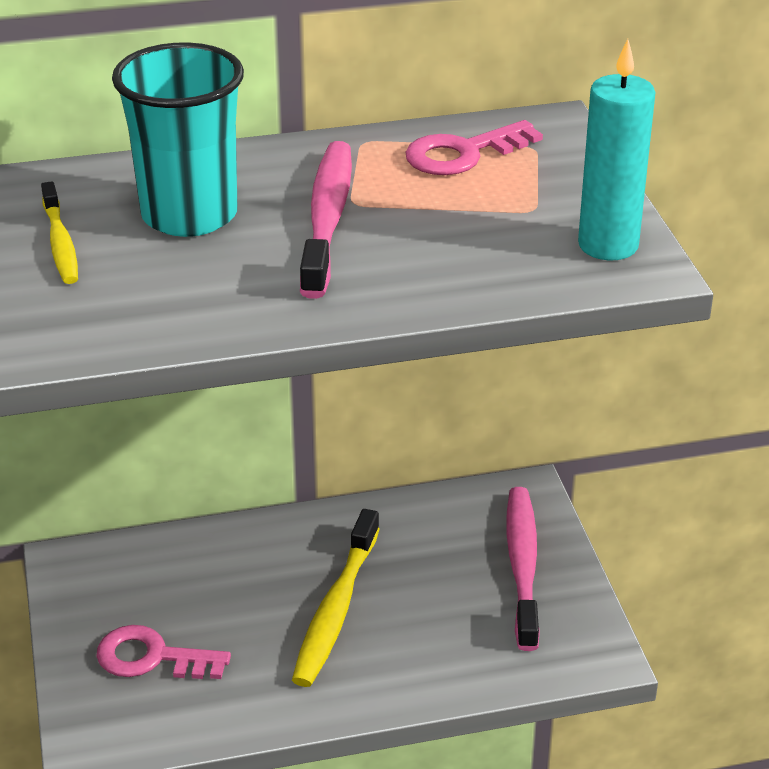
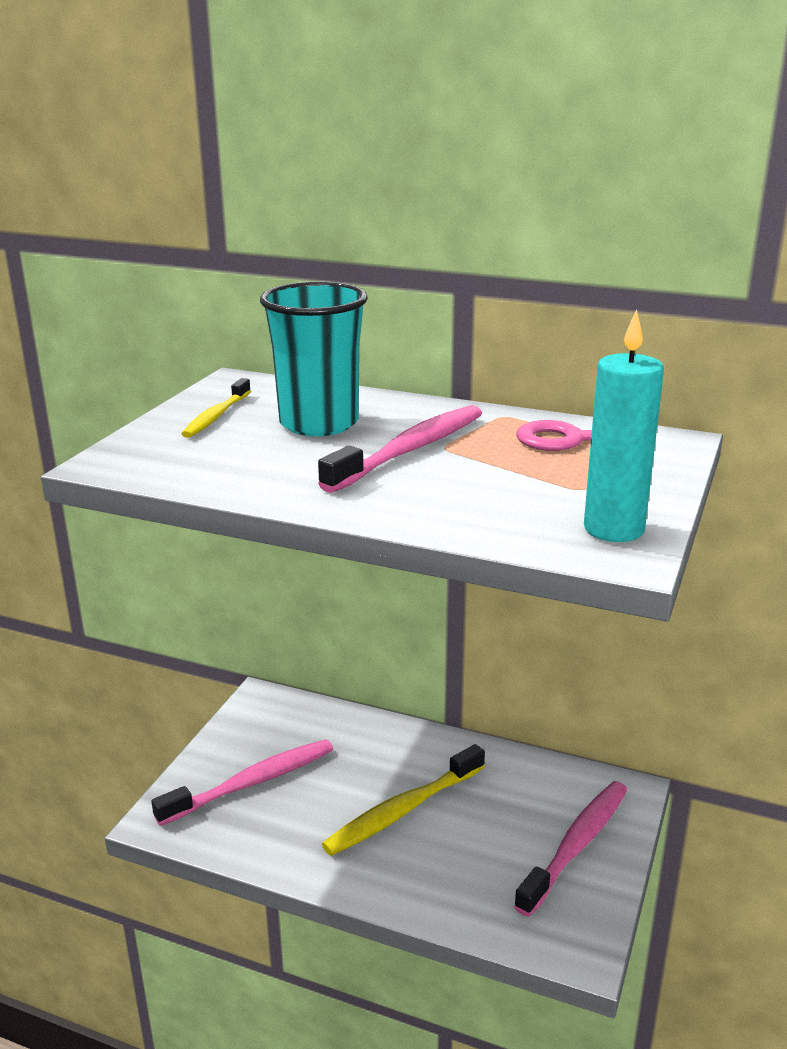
camera: 35 degrees right, 10 degrees down
pink key [96,625,231,679] -> pink toothbrush [151,739,333,826]

